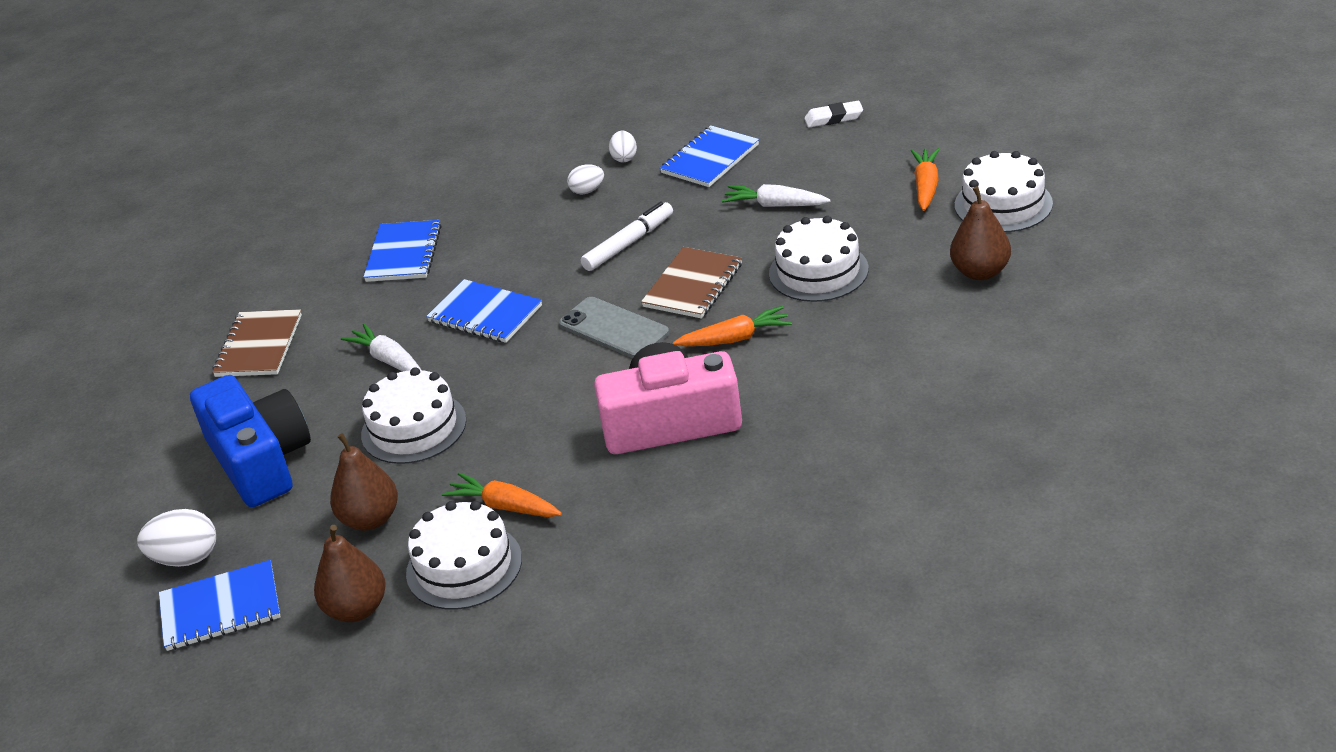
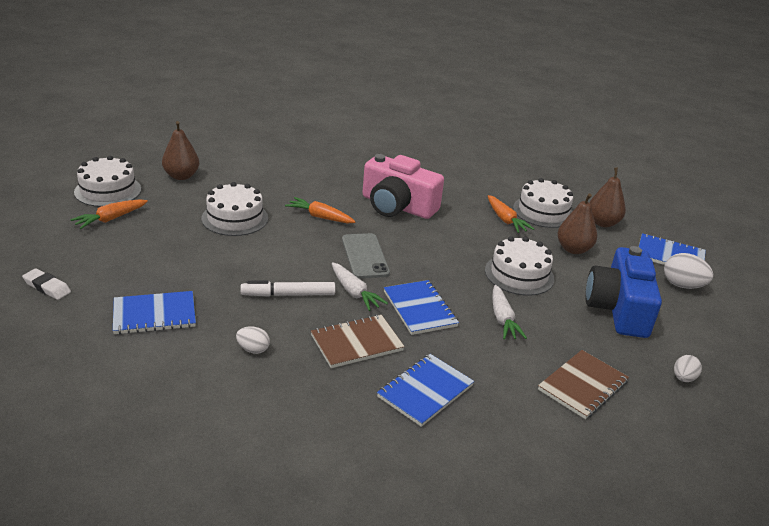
camera: 150 degrees left, 5 degrees down
white egg [609,131,637,162] -> white egg moved to [674,355,702,382]
brown notebook [641,247,742,318] -> brown notebook moved to [311,315,405,368]
white carrot [722,184,830,207] -> white carrot moved to [332,262,388,311]

